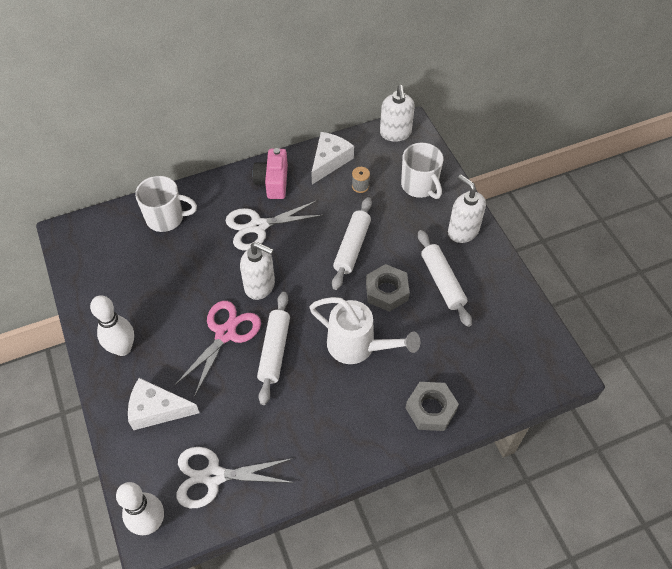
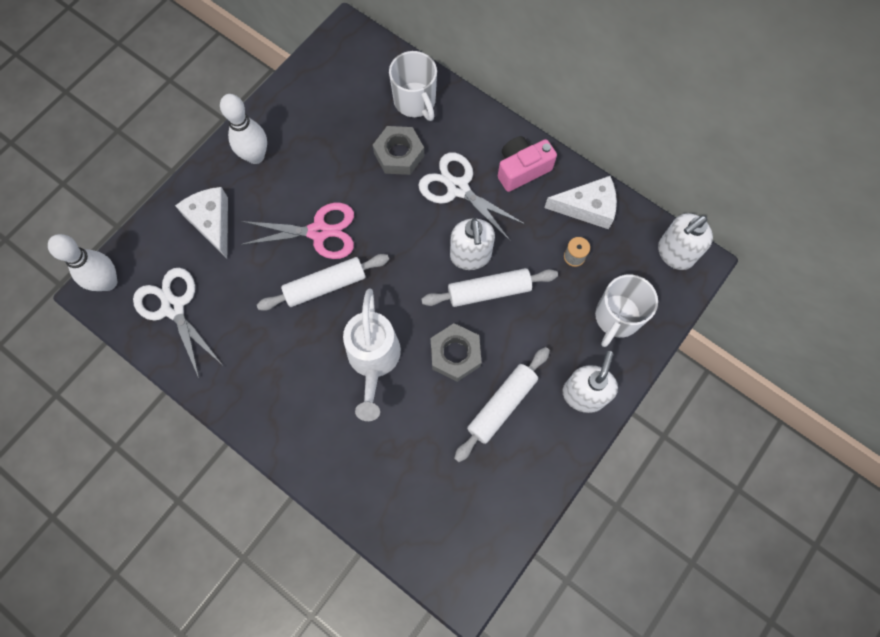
camera: 60 degrees right, 15 degrees up
white soap dispenser [240,242,275,300] -> white soap dispenser moved to [450,218,495,270]
grey nut [406,382,459,431] -> grey nut moved to [373,126,424,175]

